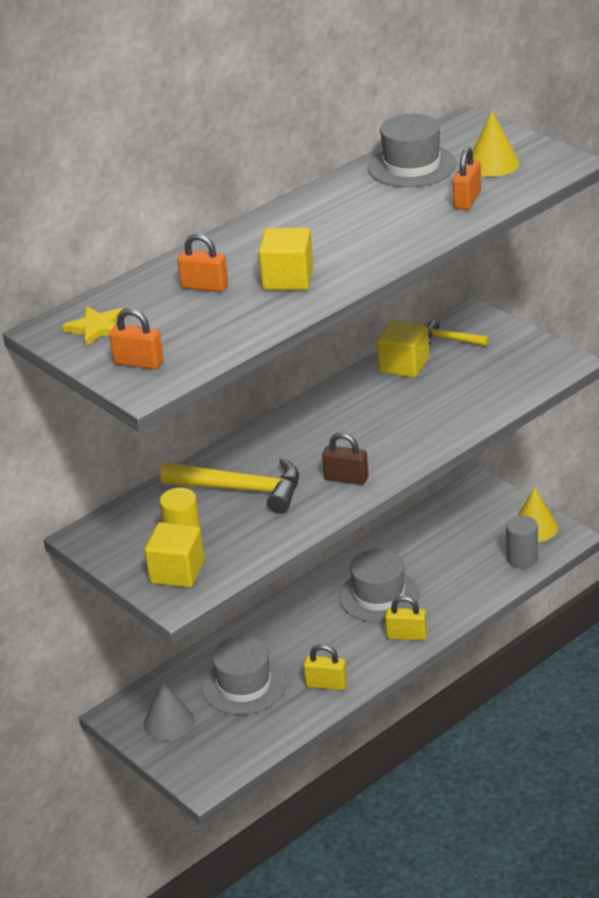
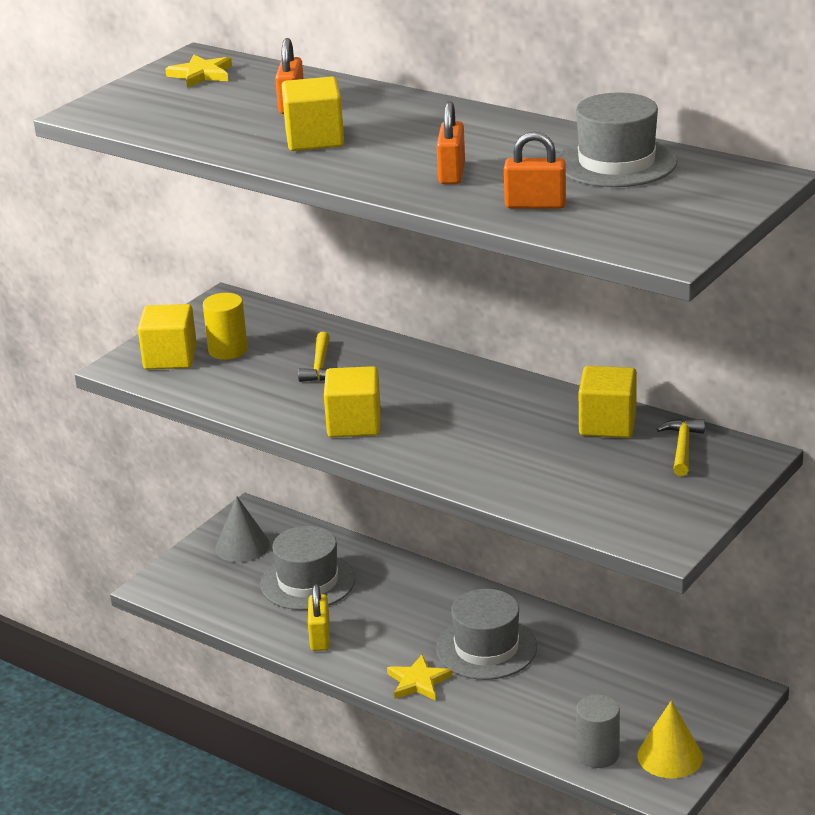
camera: 75 degrees right, 5 degrees down
orange padlock [109,308,164,369] -> orange padlock moved to [437,101,465,184]
yellow hammer [160,458,299,513] -> yellow hammer [298,332,342,382], size x0.52
brown padlock [322,432,368,485] -> yellow cube [324,366,381,437]
yellow padlock [385,596,427,641] -> yellow star [387,654,452,701]
yellow cone [472,111,520,177] -> none

